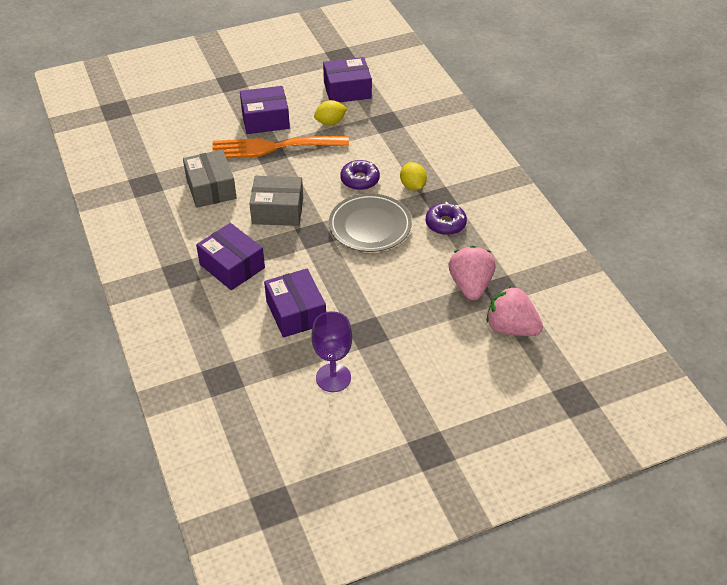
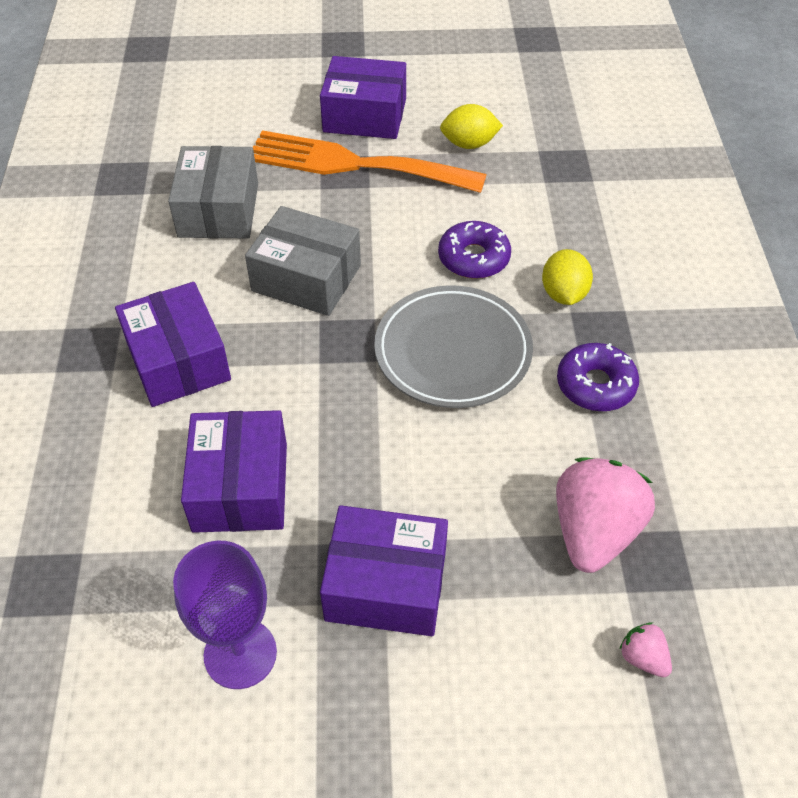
camera: 20 degrees right, 5 degrees up
purple box [323,57,372,103] -> purple box moved to [320,505,448,636]
pink strawberry [486,286,543,336] -> pink strawberry [619,622,672,677], size x0.45

